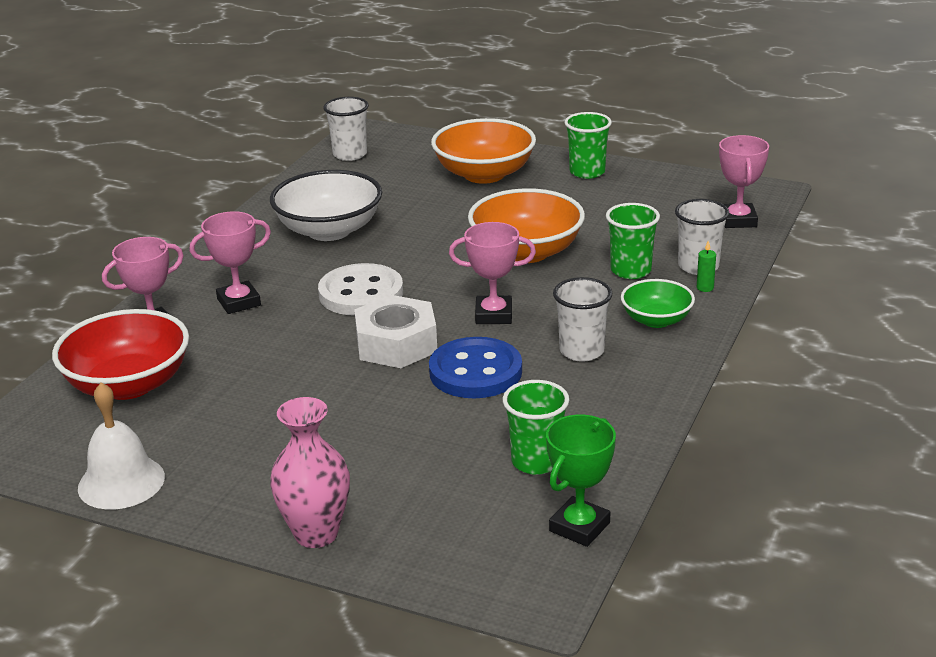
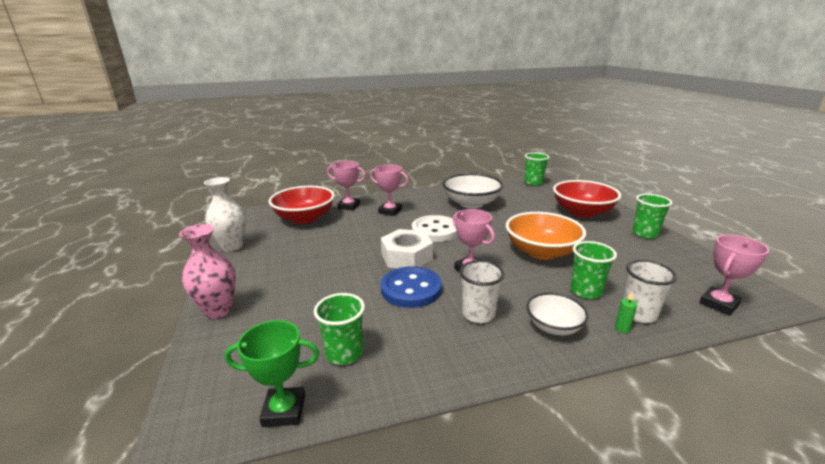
camera: 50 degrees right, 5 degrees down
white bell [78,382,165,509] -> white vase [204,177,246,252]
white cup [323,97,369,161] -> green cup [525,153,549,186]
orange bowl [431,118,536,184] -> red bowl [553,180,621,218]
green bowl [621,279,695,328] -> white bowl [526,293,588,335]

